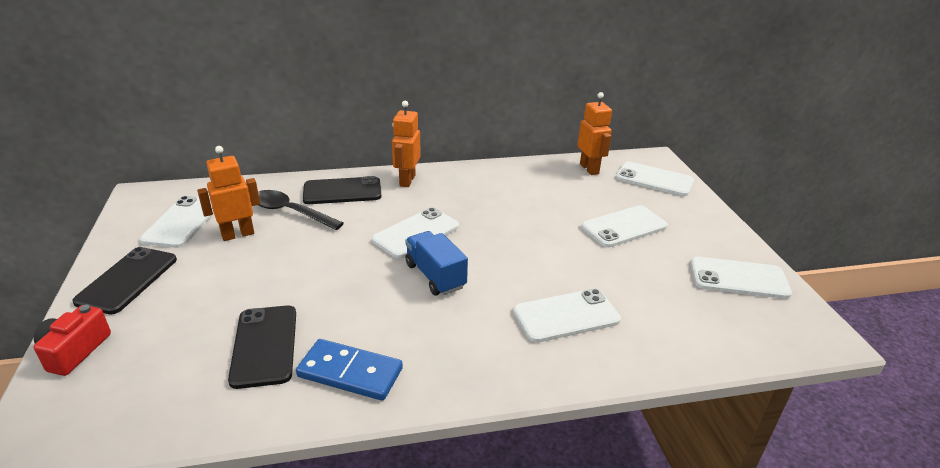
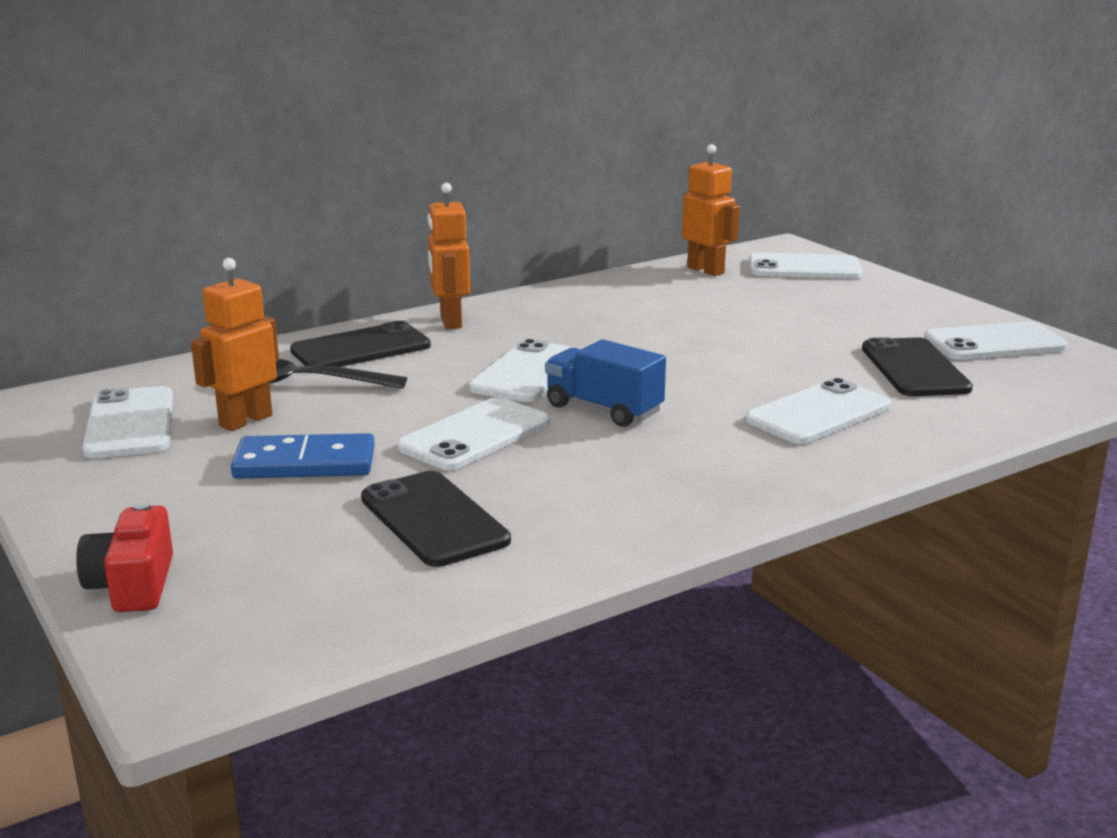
camera: 20 degrees left, 10 degrees down
black phone [72,247,177,314] -> black phone moved to [862,337,973,396]
blue domino [296,339,403,401] -> blue domino moved to [231,433,375,479]
white phone [581,205,668,247] -> white phone moved to [397,397,550,471]

